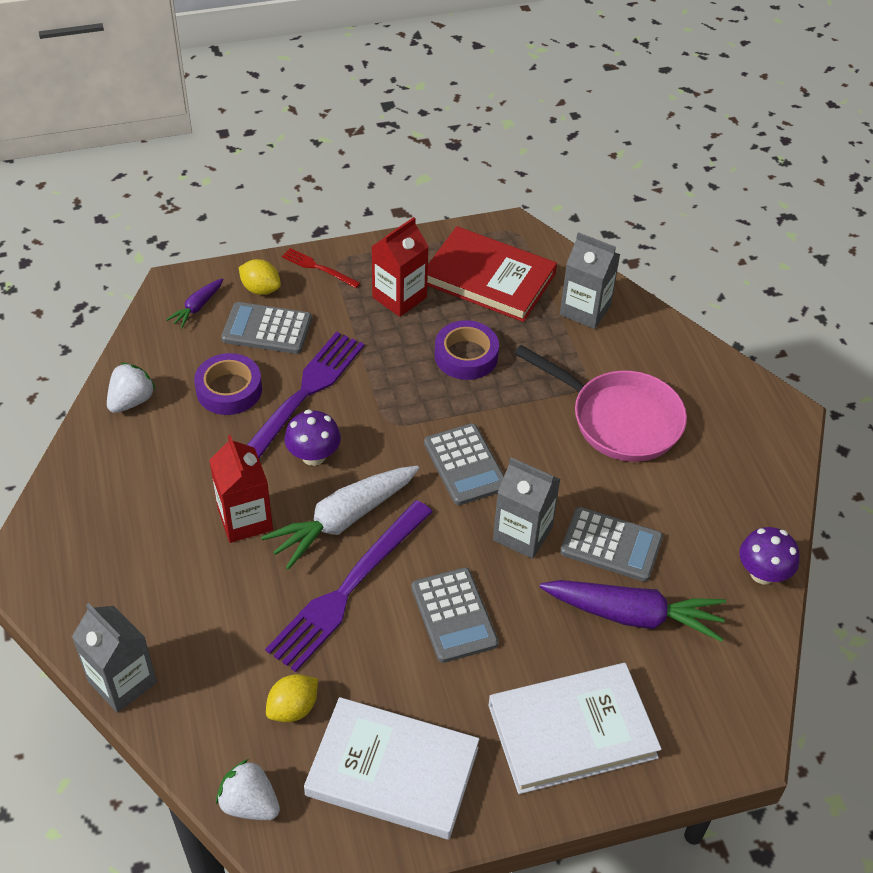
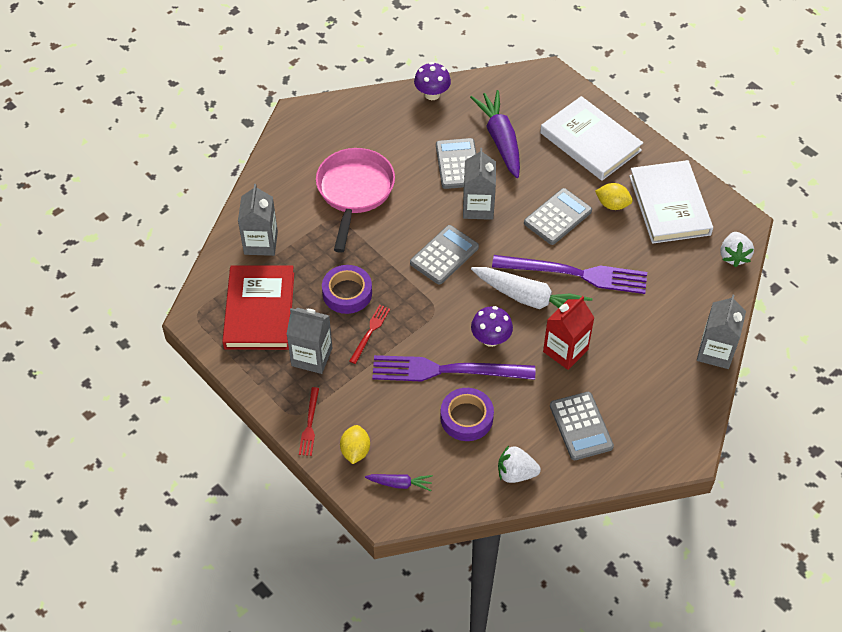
camera: 115 degrees left, 5 degrees up
grey calculator [221,302,312,354] -> grey calculator moved to [550,392,614,460]
yellow lemon [266,674,318,722] -> yellow lemon moved to [595,183,633,210]
red carton [371,217,429,317] -> grey carton [286,308,332,374]
none -> red fork [349,305,390,364]

